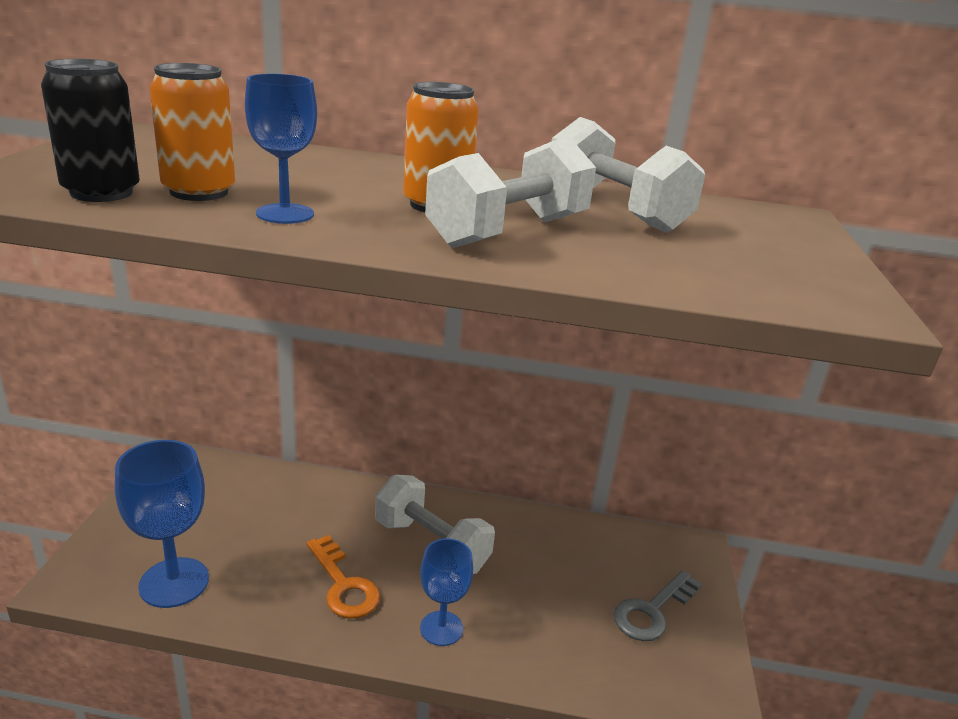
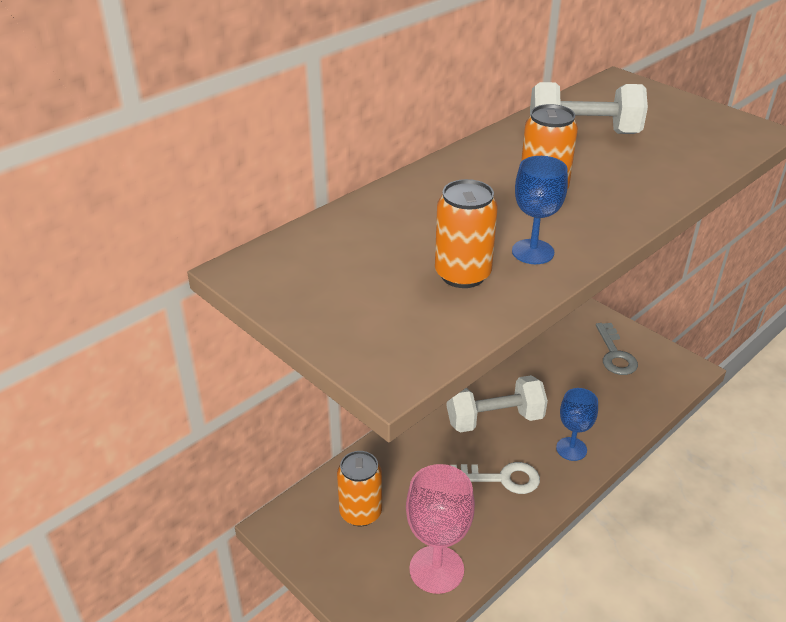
camera: 50 degrees left, 10 degrees up
black can [41,59,140,202] -> none
blue goblet [115,440,209,608] -> pink goblet [406,464,475,594]
orange key [307,535,380,618] -> white key [450,462,540,494]
white dumbbell [425,138,596,248] -> none
none -> orange can [337,451,382,526]

